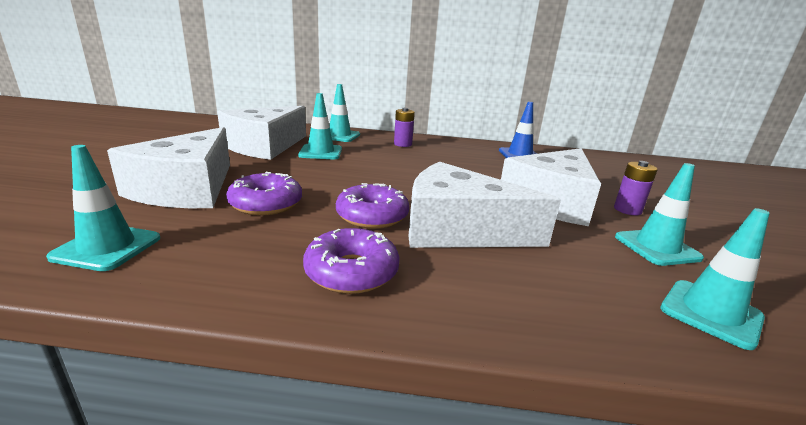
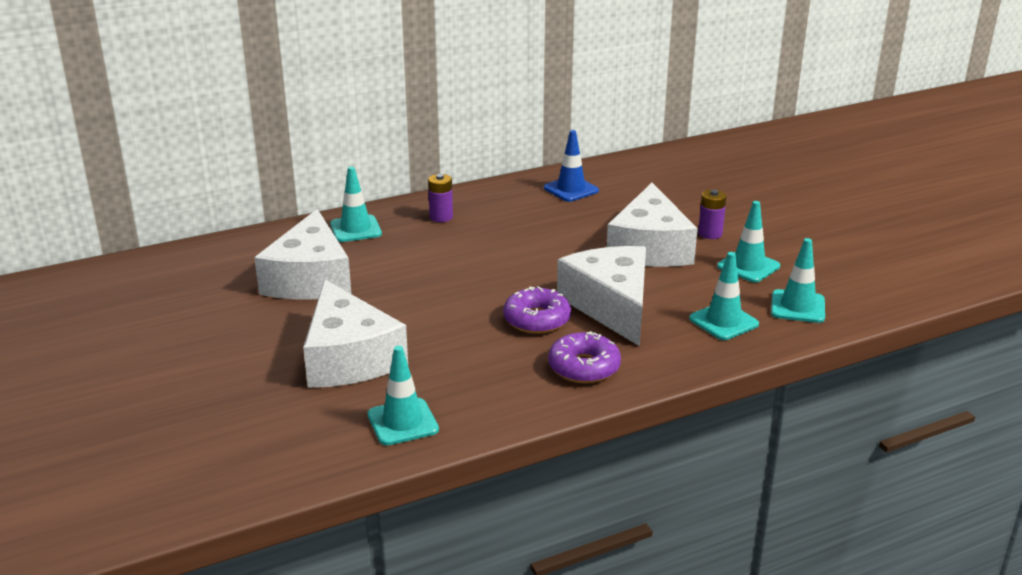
camera: 30 degrees left, 5 degrees up
purple donut [226,172,302,216] -> none
turquoise traffic cone [298,93,342,159] -> turquoise traffic cone moved to [689,252,759,340]
white cheese [409,162,561,248] -> white cheese turned 90 degrees clockwise [557,246,646,346]

